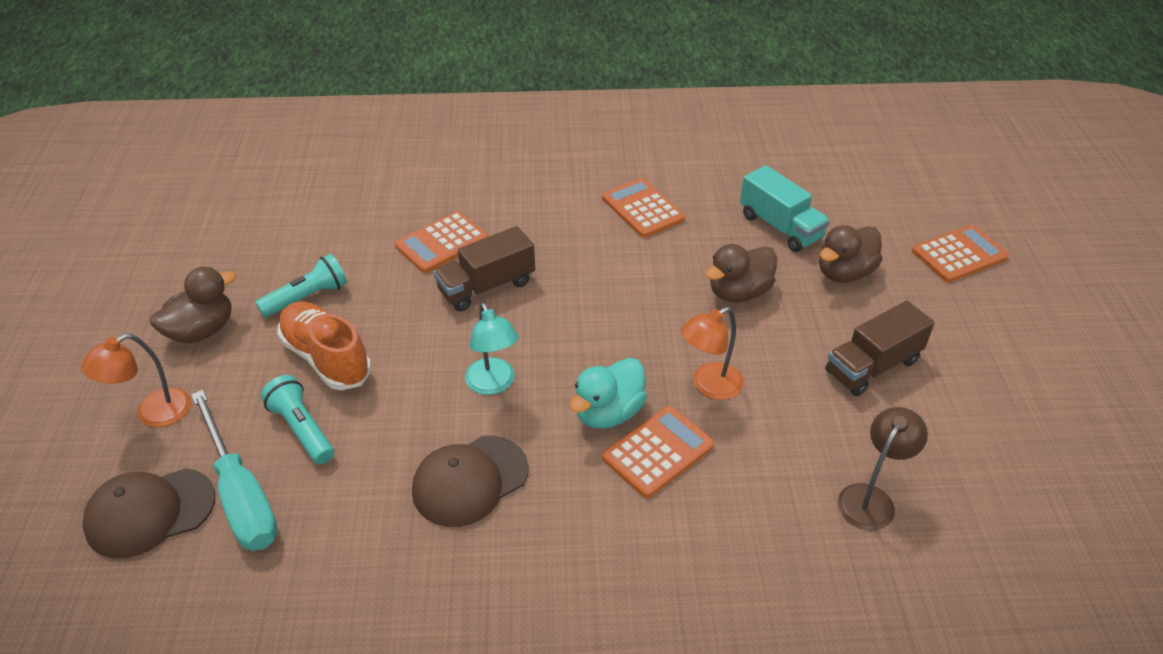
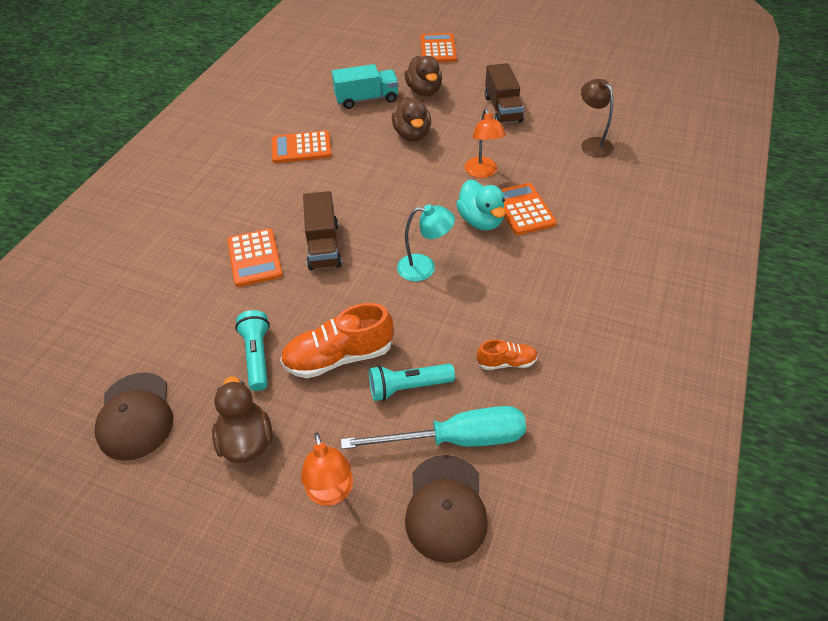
camera: 65 degrees left, 5 degrees up
brown cap [412,435,529,527] -> brown cap moved to [95,372,173,461]
none -> orange shoe [477,340,538,370]

